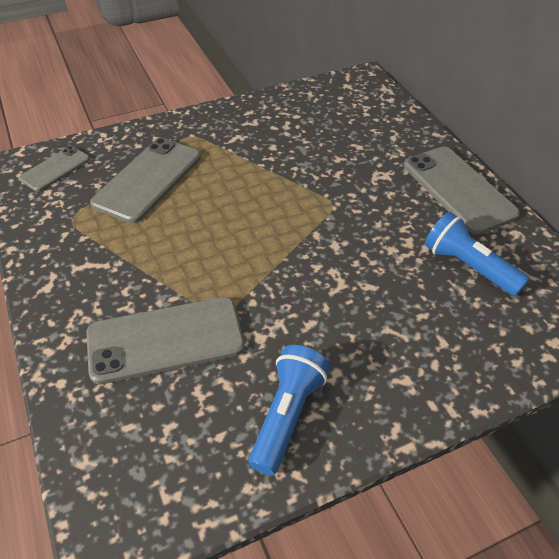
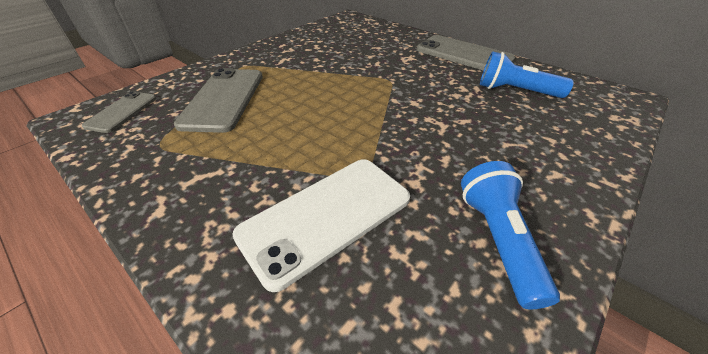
camera: 25 degrees left, 5 degrees down
grey phone [86,297,245,385] -> white phone [232,159,410,292]

